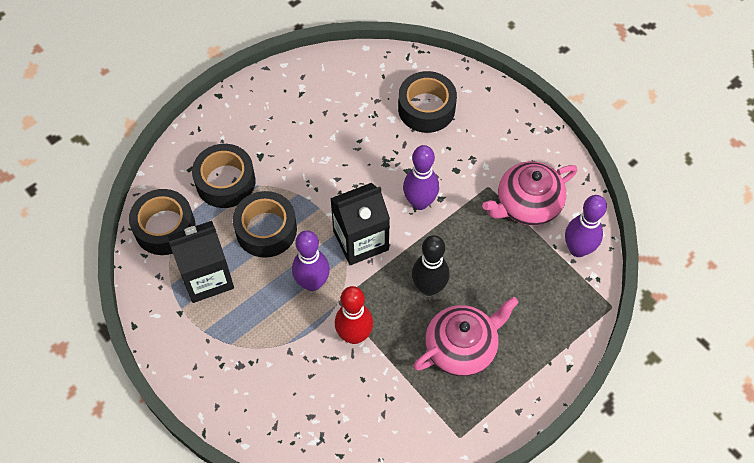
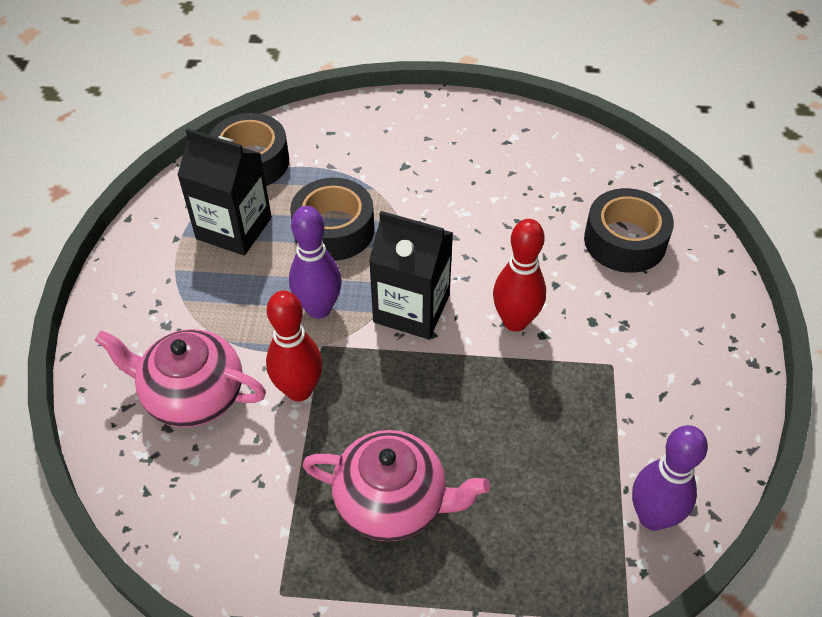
camera: 45 degrees right, 10 degrees down
black tape [192,144,256,208] -> none
purple bowling pin [403,145,439,210] -> red bowling pin [493,219,546,331]
black bowling pin [412,235,450,296] -> none
pink teapot [482,161,577,226] -> pink teapot moved to [94,329,266,427]

